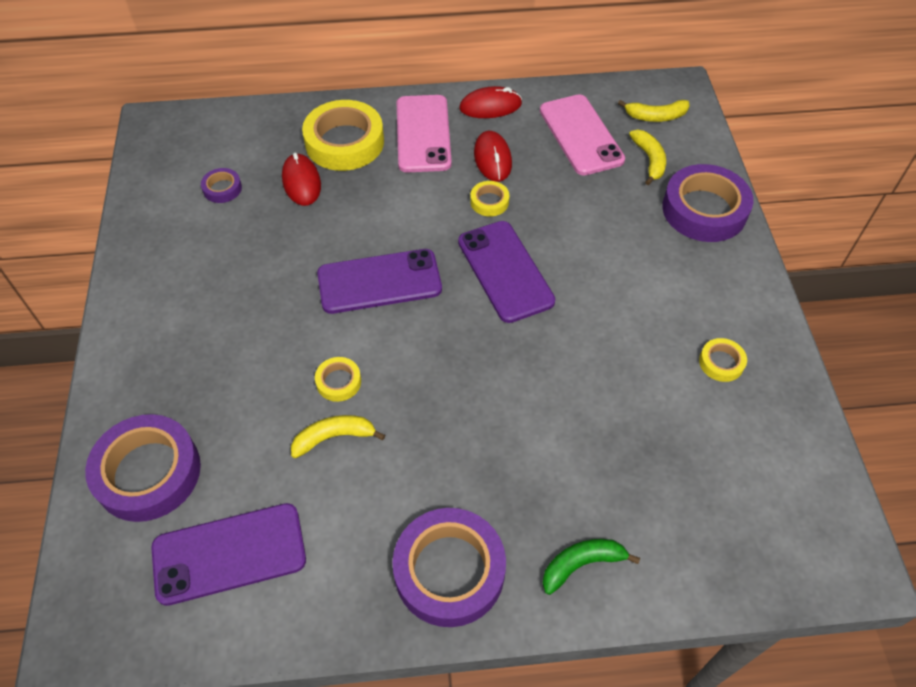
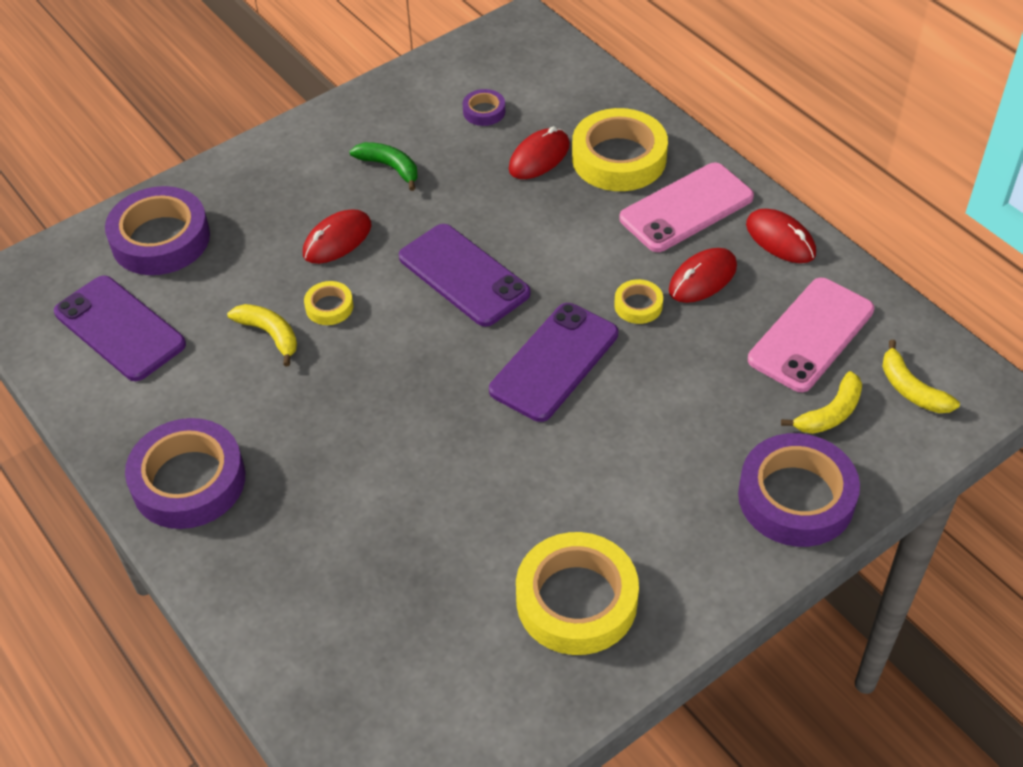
camera: 60 degrees right, 5 degrees down
green banana [542,539,640,595] -> green banana moved to [349,142,418,191]
yellow tape [699,338,747,382] -> yellow tape [516,532,639,655], size x2.15
none -> red mouse [303,210,372,264]

